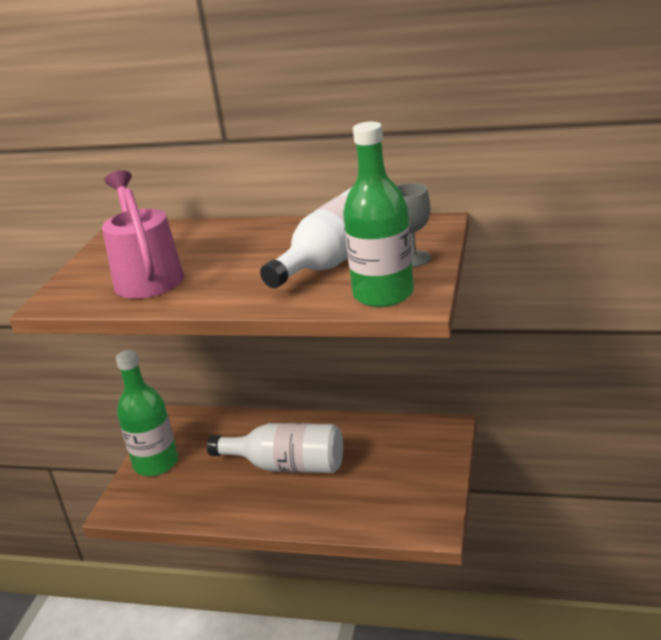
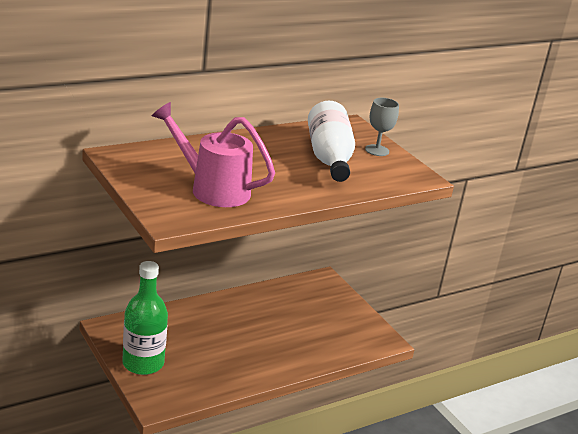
camera: 50 degrees left, 0 degrees up
white bottle [207,423,343,473] -> none
green bottle [343,121,414,307] -> none

